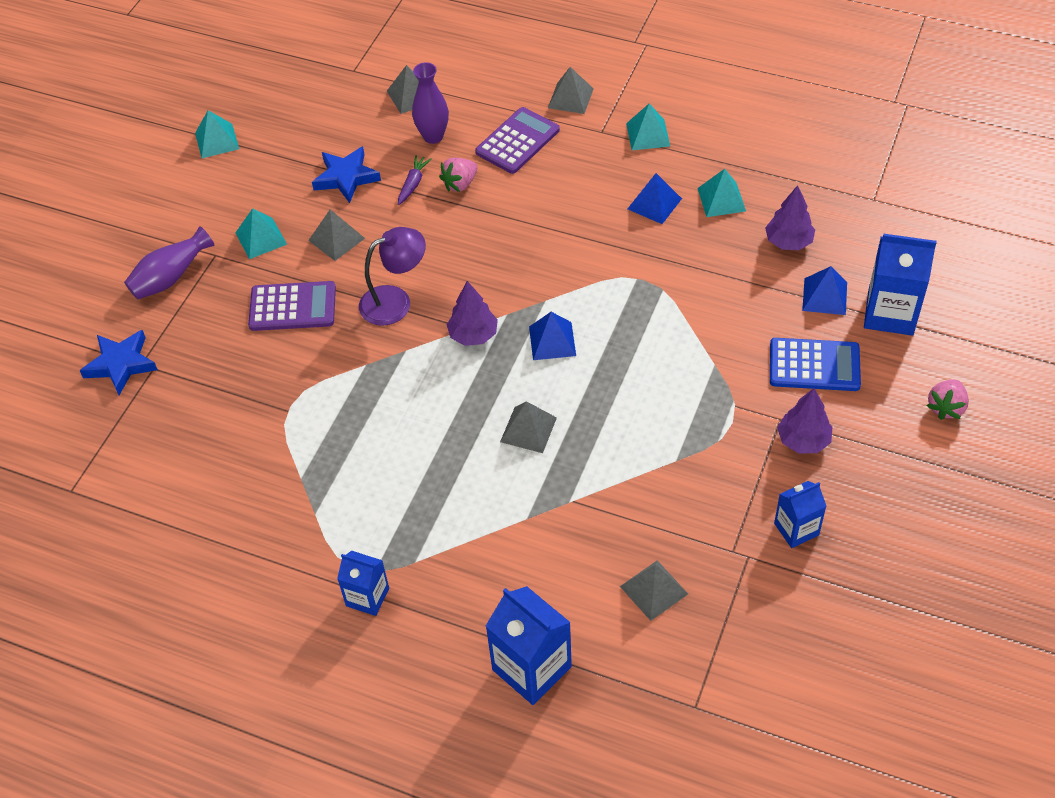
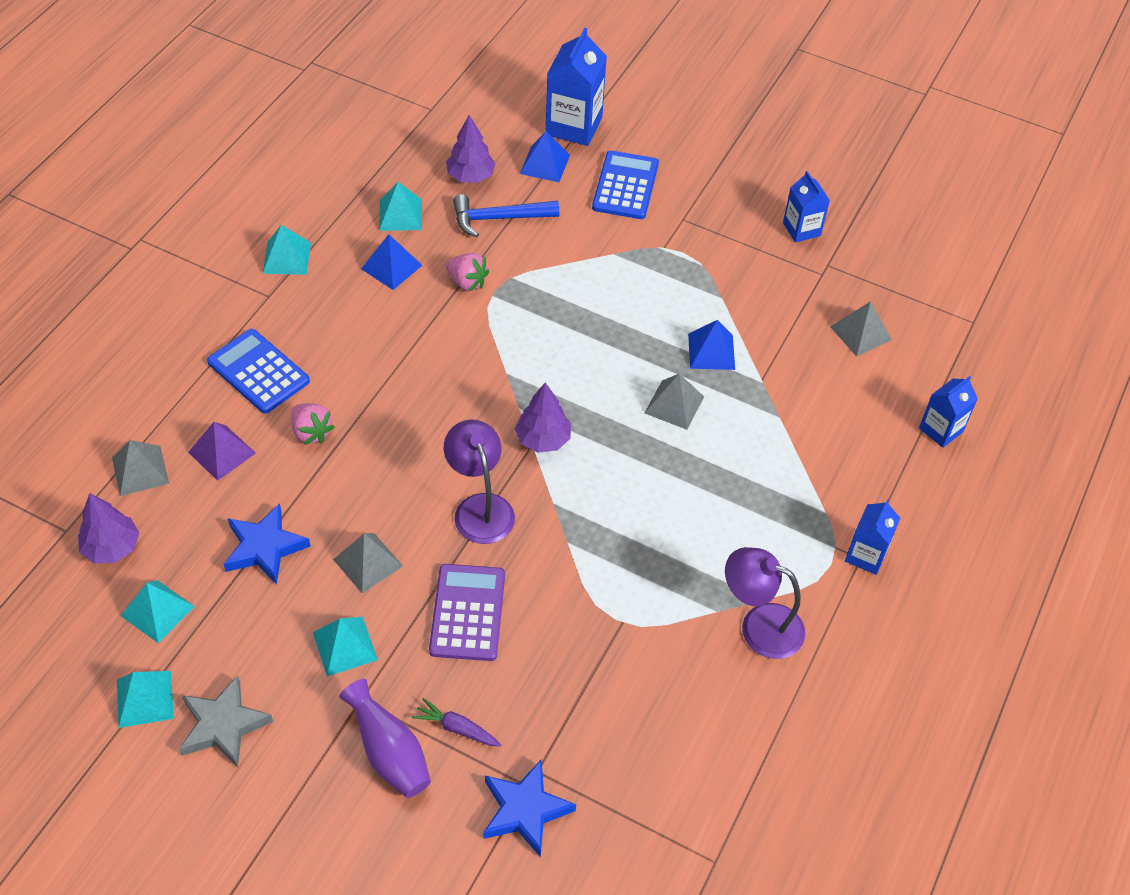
camera: 90 degrees left, 0 degrees up
purple carrot [398,155,432,205] -> purple carrot moved to [412,698,501,747]
purple vase [412,62,449,144] -> purple pyramid [188,422,256,481]
purple calculator [475,107,560,174] -> blue calculator [207,329,310,414]
blue carton [486,586,572,705] -> blue carton [919,376,978,448], size x0.61
blue pyramid [529,312,576,360] -> blue pyramid moved to [688,320,735,370]
grey pyramid [548,67,594,114] -> none
purple tree [777,388,832,454] -> purple tree moved to [78,493,139,564]
pink strawberry [926,379,969,420] -> pink strawberry moved to [446,253,489,291]
none -> turquoise pyramid [121,580,195,643]
none -> grey star [179,675,273,768]
none -> blue hammer [453,194,559,238]
none -> purple lamp [725,547,805,659]

